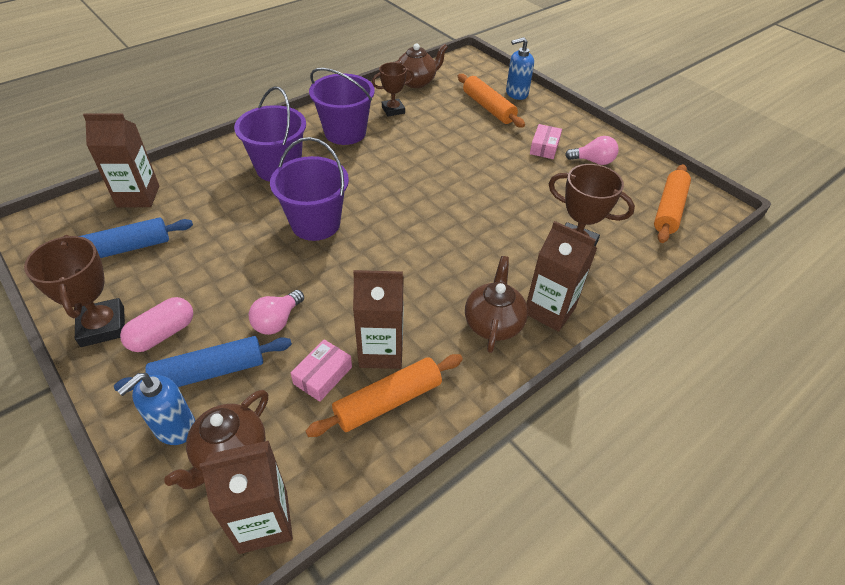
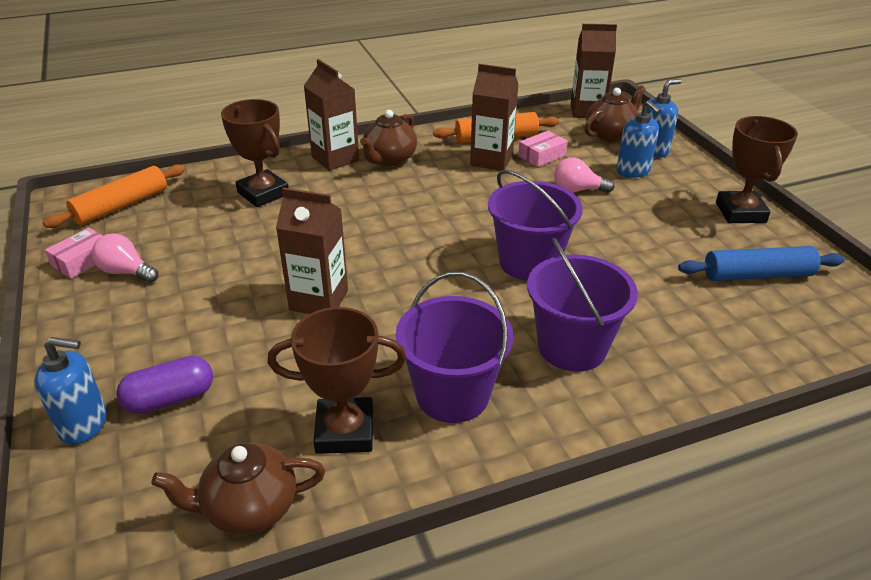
camera: 160 degrees left, 10 degrees down
brown carton [83,113,159,208] -> brown carton moved to [276,188,348,314]
blue rolling pin [114,336,292,392] -> blue soap dispenser [616,100,661,178]
pink capsule [120,297,193,352] -> none
pink light bulb [249,290,304,335] -> pink light bulb turned 135 degrees counterclockwise [554,158,614,193]
brown trophy [372,62,414,117] -> brown trophy [268,307,407,454], size x1.51
orange rolling pin [458,74,525,128] -> purple capsule [116,356,213,414]
pink box [530,124,562,159] -> pink box moved to [45,228,103,279]

